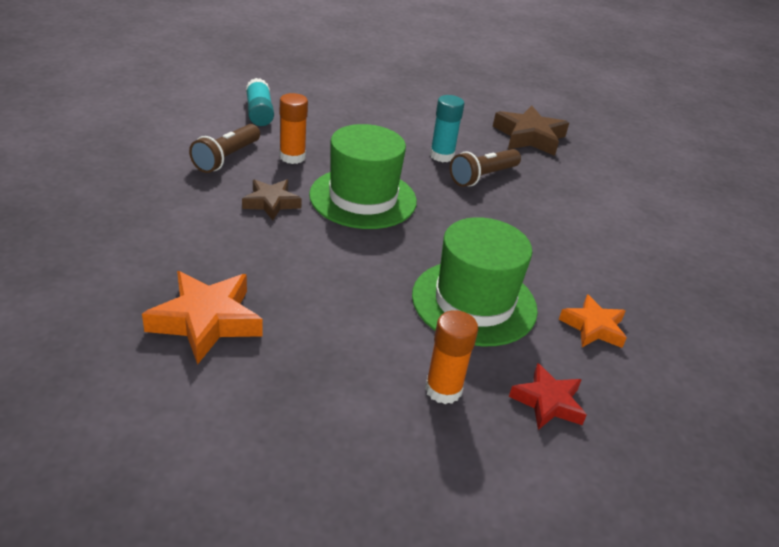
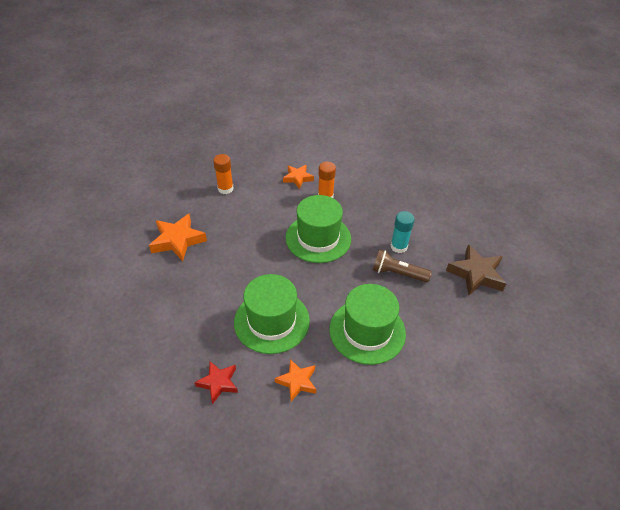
camera: 60 degrees right, 10 degrees up
brown flashlight [189,124,260,173] -> orange star [283,165,314,189]
brown star [242,179,302,220] -> none
turquoise glue stick [246,78,274,126] -> none
orange glue stick [425,310,478,404] -> orange glue stick moved to [213,154,233,194]
none -> green hat [329,284,406,365]

